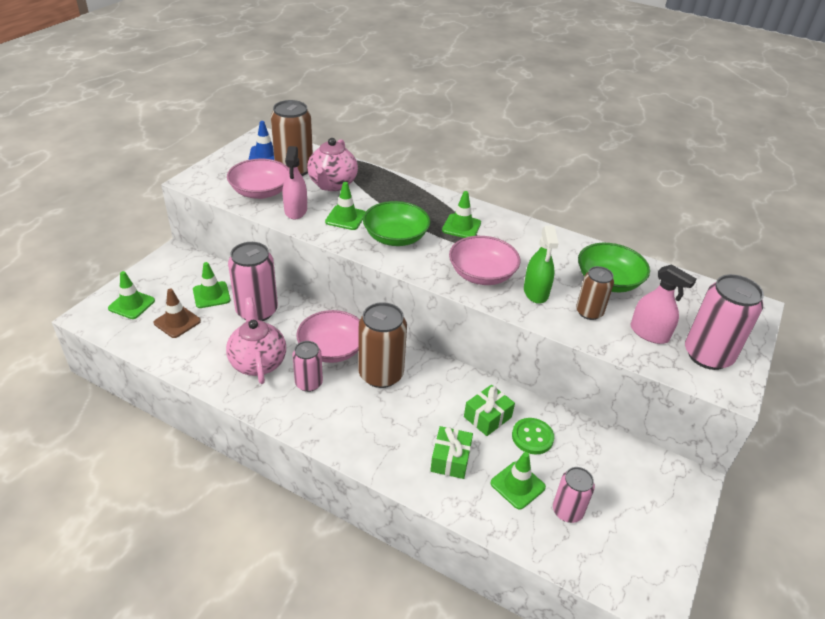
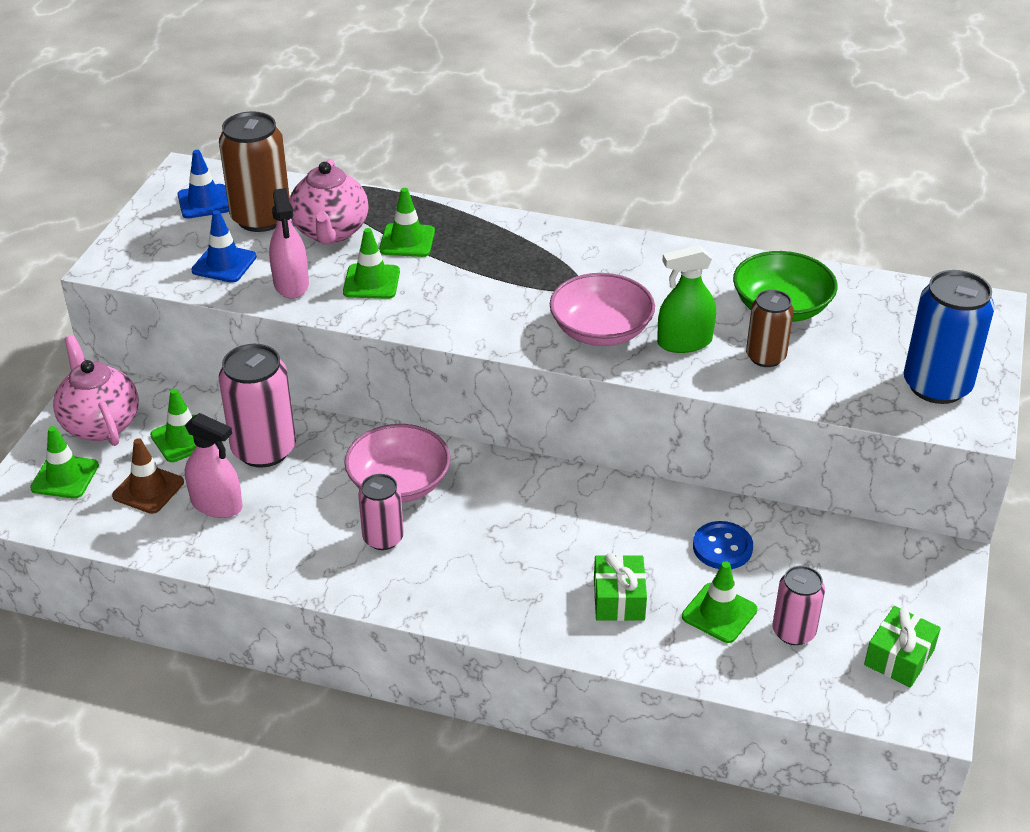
camera: 10 degrees left, 0 degrees up
pink teapot [226,297,286,384] -> pink teapot moved to [53,335,139,446]
pink bowl [227,159,289,199] -> blue traffic cone [192,210,257,283]
brown can [359,302,407,388] -> none
green bowl [363,201,430,246] -> none
green traffic cone [442,191,481,238] -> green traffic cone moved to [379,188,435,257]
green gift [464,385,515,436] -> green gift moved to [864,606,941,688]
green button [512,418,554,454] -> blue button [693,521,753,569]
green spray bottle [524,225,559,304] -> green spray bottle turned 90 degrees clockwise [657,245,716,353]
pink spray bottle [631,264,697,344] -> pink spray bottle moved to [185,413,243,518]
pink can [685,274,764,370] -> blue can [904,270,995,404]

